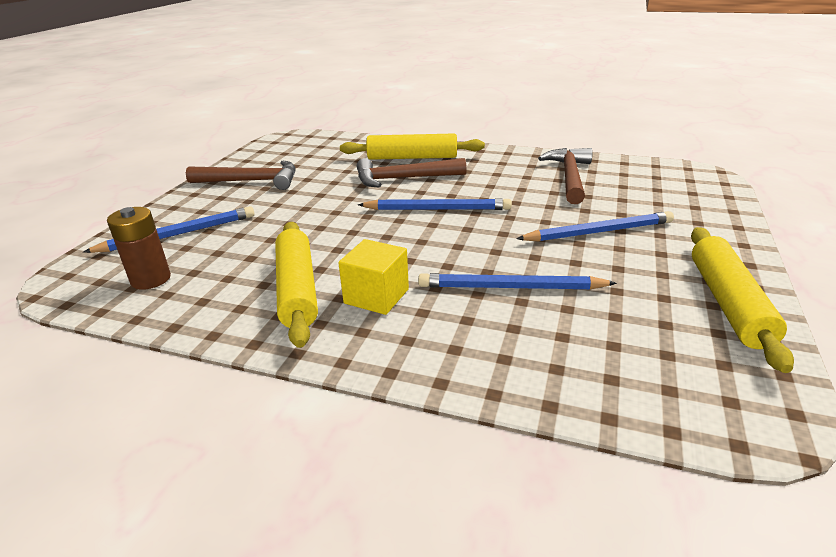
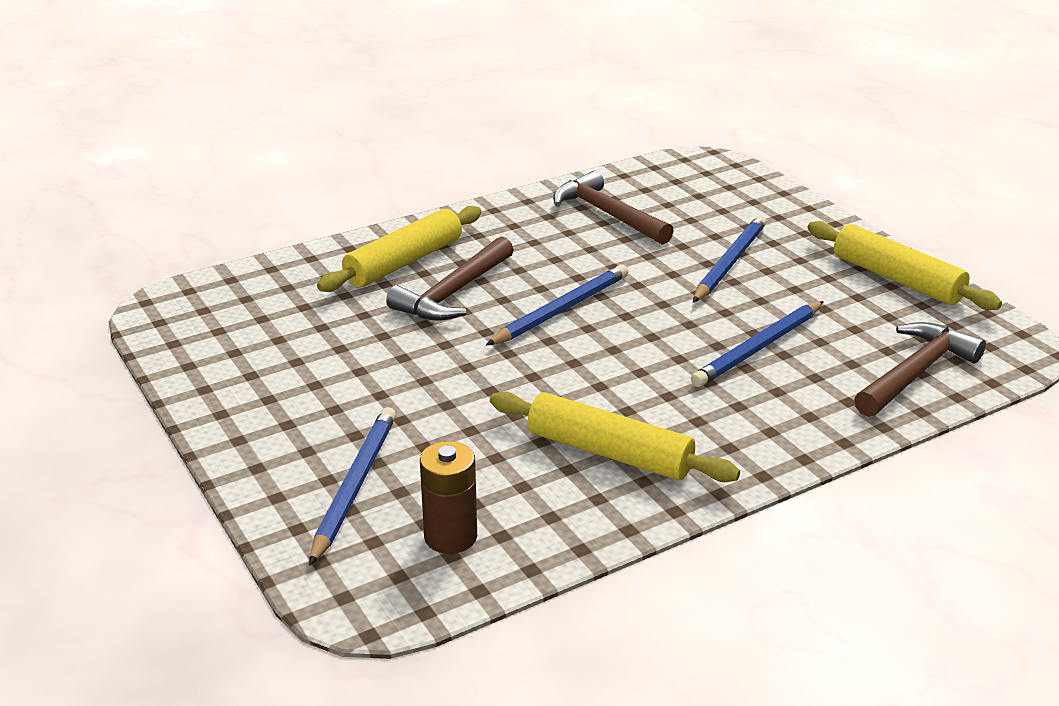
camera: 50 degrees left, 0 degrees up
brown hammer [186,161,296,190] -> brown hammer moved to [854,322,986,417]
yellow cube [338,239,409,315] -> none

